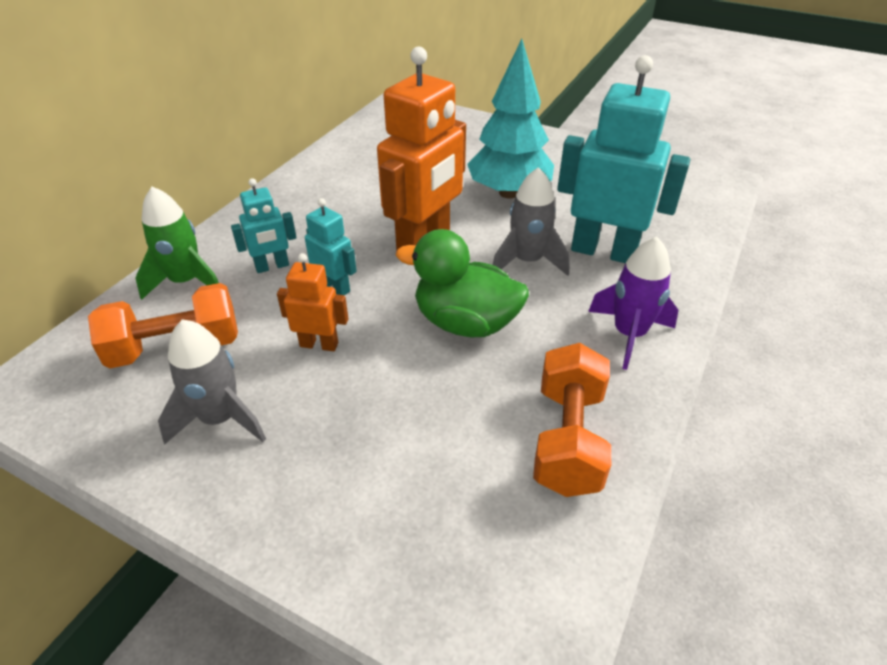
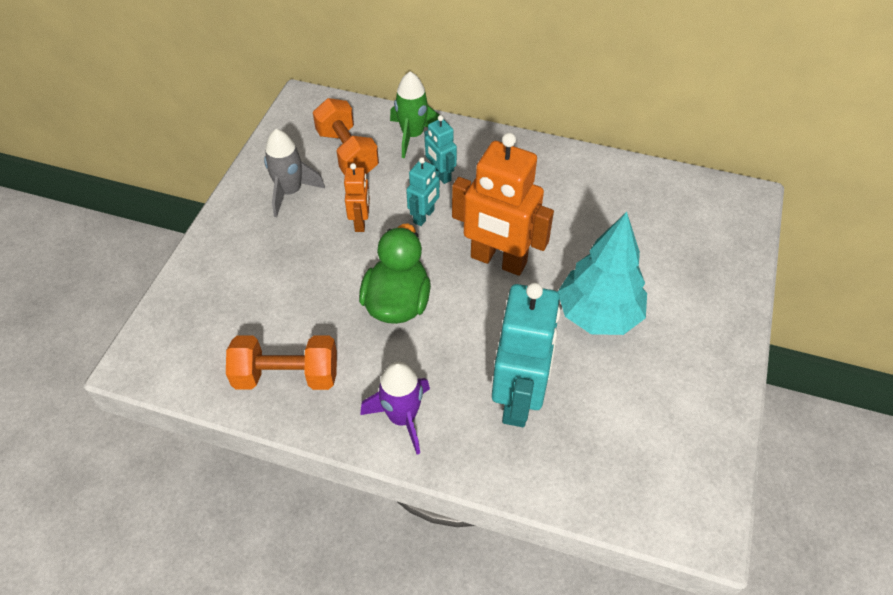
camera: 80 degrees right, 10 degrees up
grey rocket [493,167,570,276] -> none

